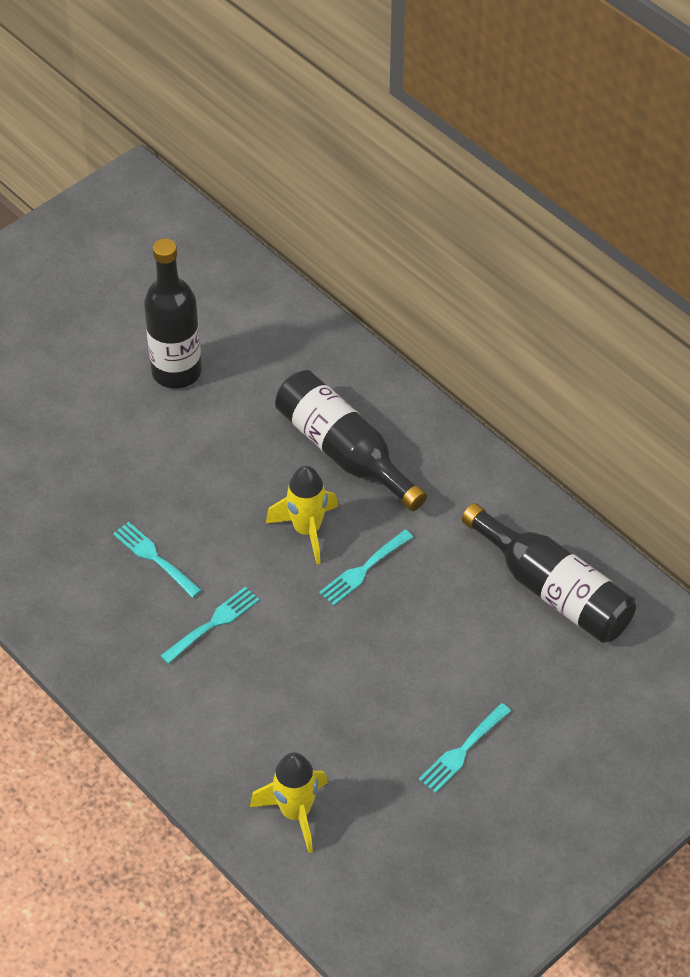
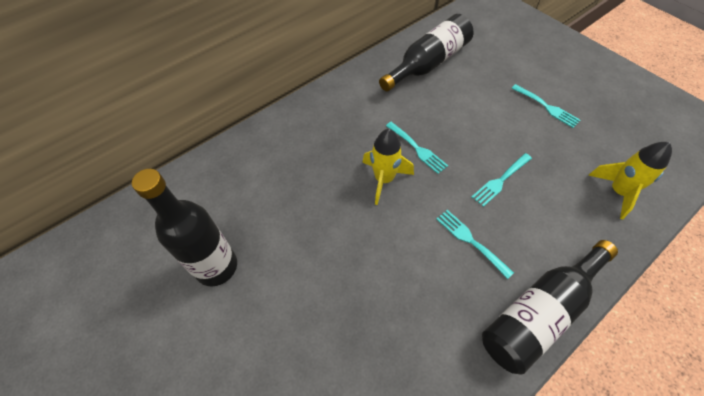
camera: 85 degrees left, 5 degrees up
turquoise fork [113,522,202,598] -> turquoise fork moved to [472,153,532,207]
black bottle [275,370,427,511] -> black bottle moved to [482,240,618,375]

